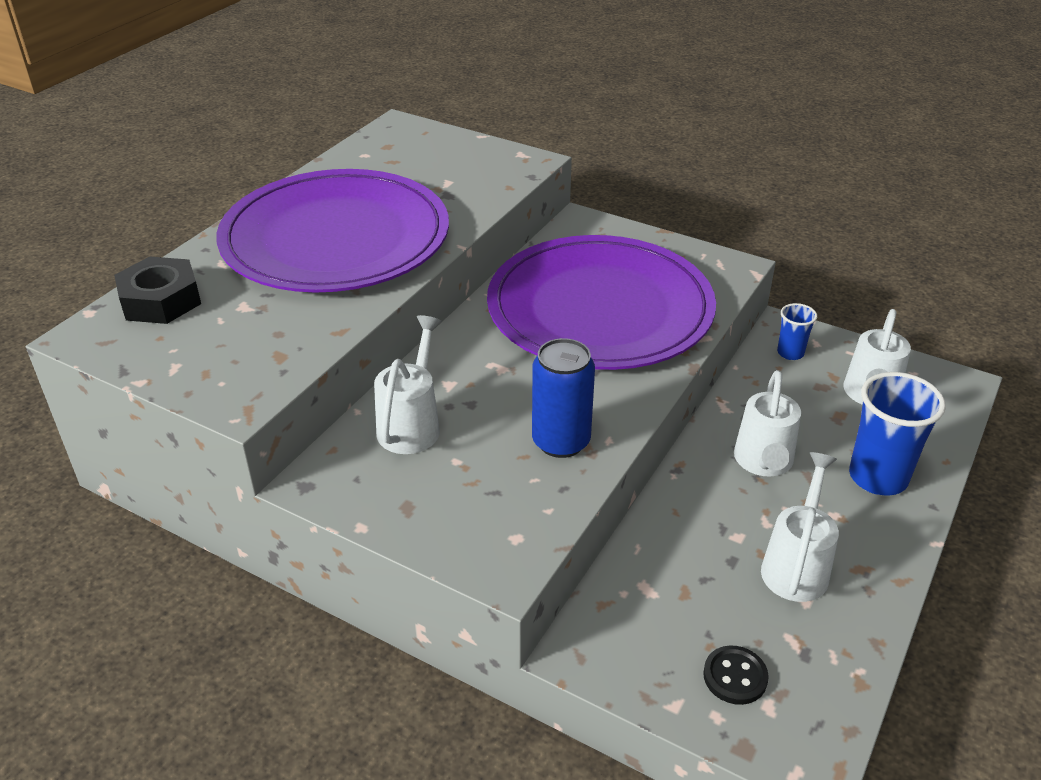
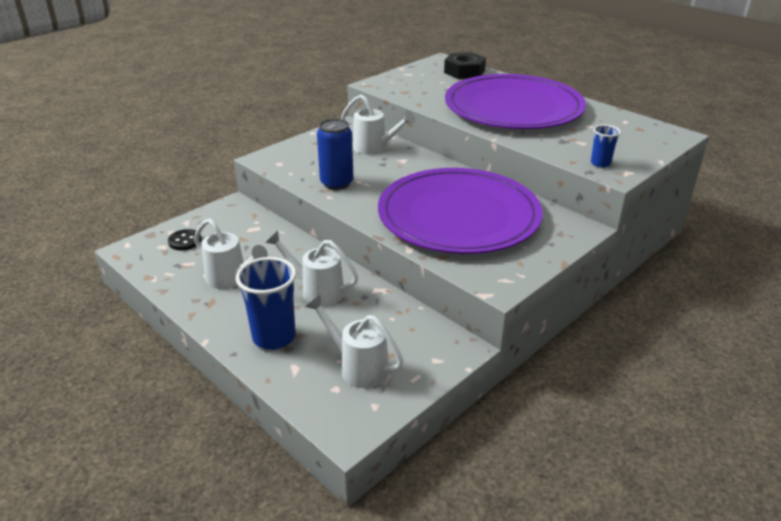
camera: 105 degrees right, 5 degrees down
blue cup [777,303,817,360] -> blue cup moved to [591,125,621,168]

